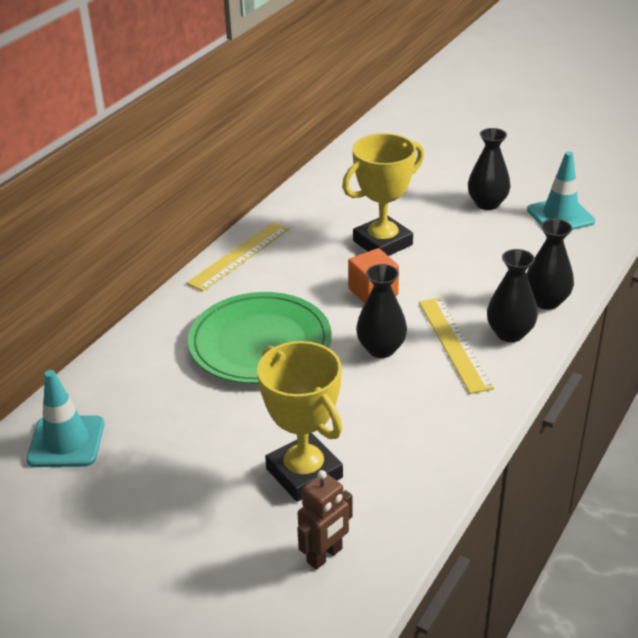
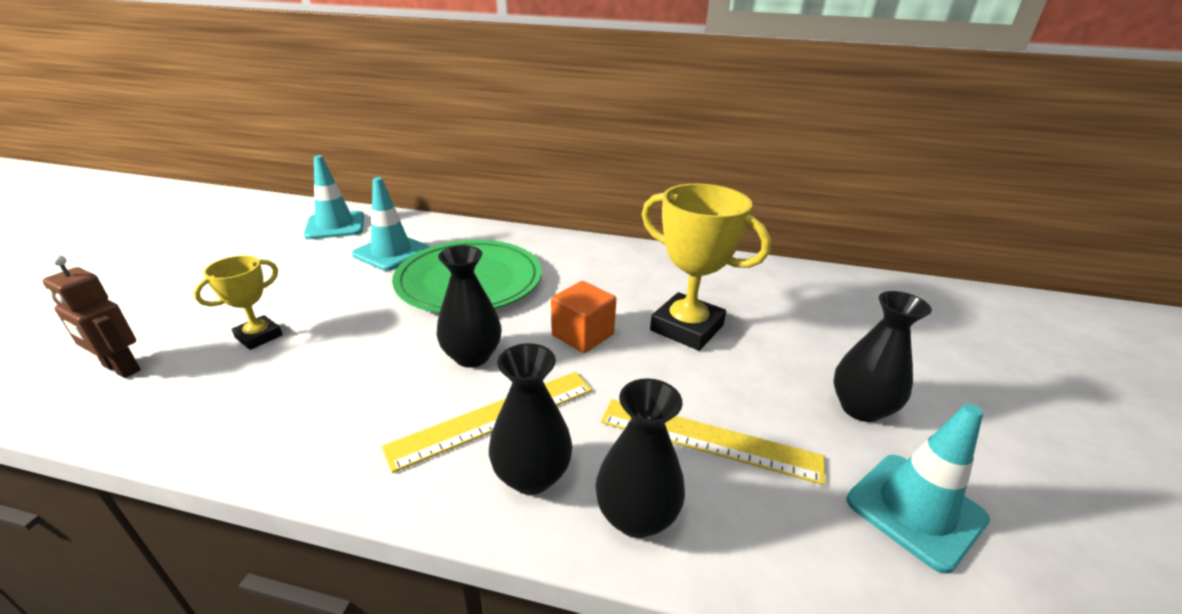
camera: 70 degrees right, 5 degrees down
yellow ruler [186,222,289,291] -> yellow ruler moved to [601,399,825,485]
yellow trophy [257,341,343,502] -> yellow trophy [194,255,283,350], size x0.55
none -> turquoise traffic cone [352,177,429,271]

